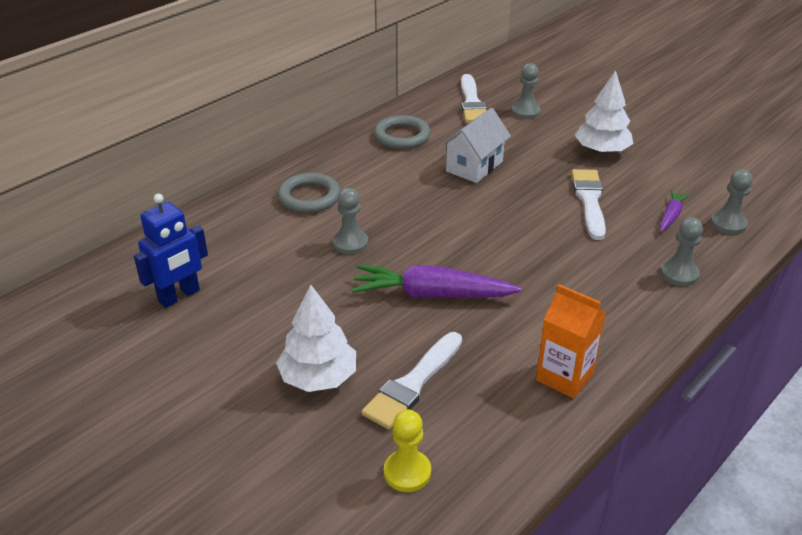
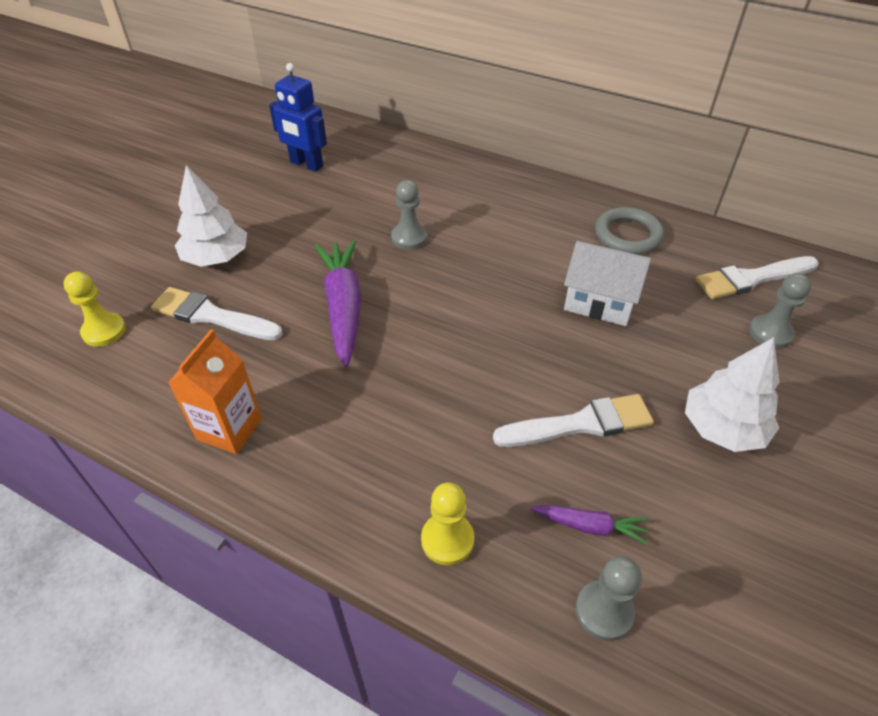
camera: 75 degrees right, 10 degrees up
grey ring [278,173,341,213] -> none
grey pawn [660,217,703,286] -> yellow pawn [421,482,474,565]

